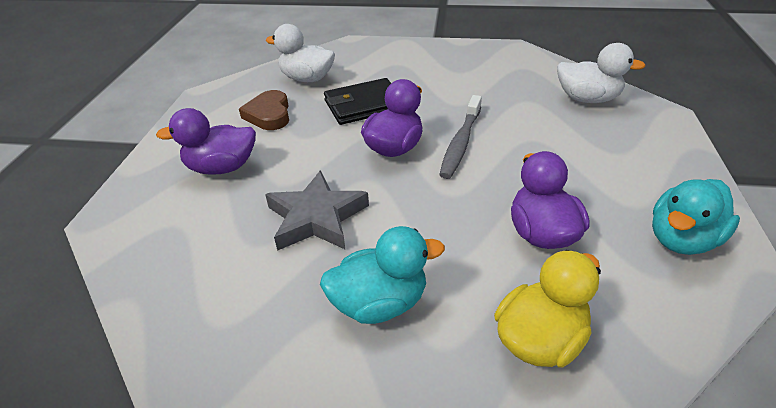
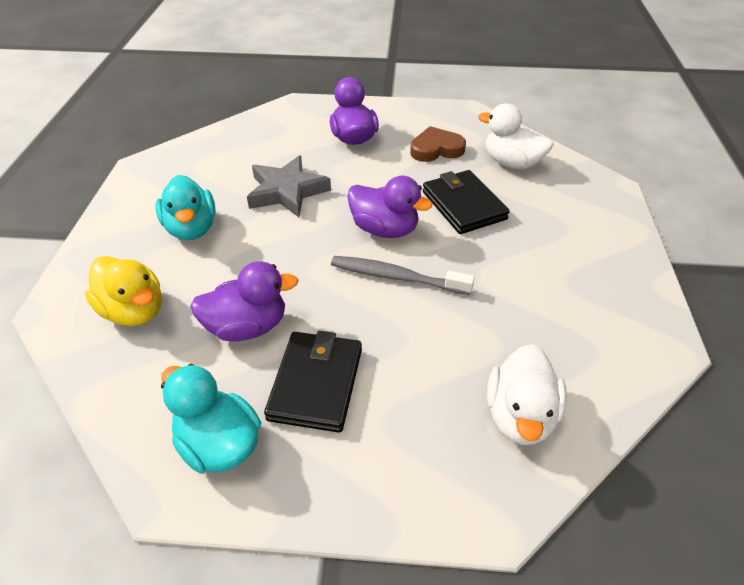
camera: 85 degrees right, 5 degrees up
white duck [266,24,335,82] -> white duck turned 75 degrees counterclockwise [478,103,553,169]
none -> black wallet [264,331,362,433]

